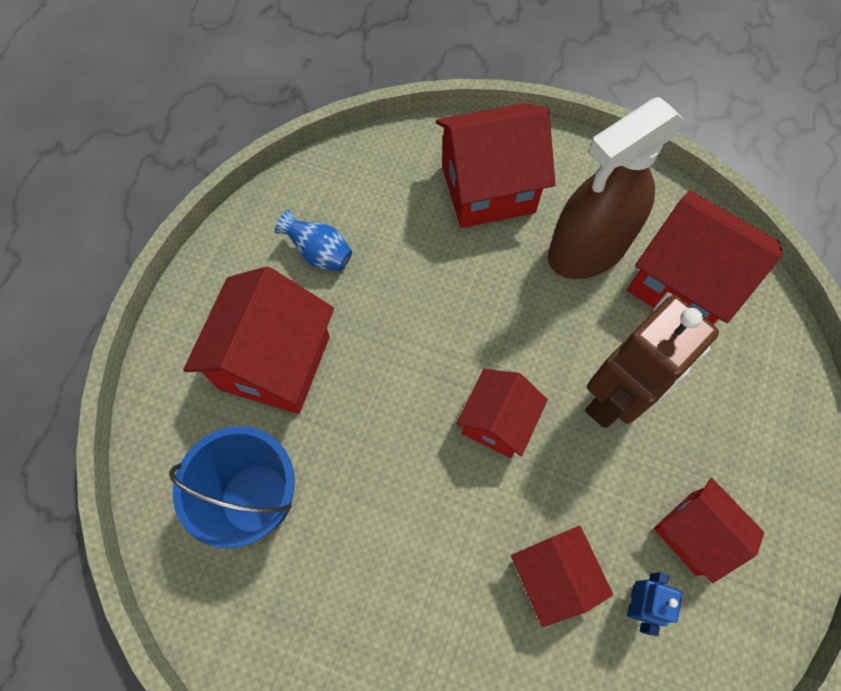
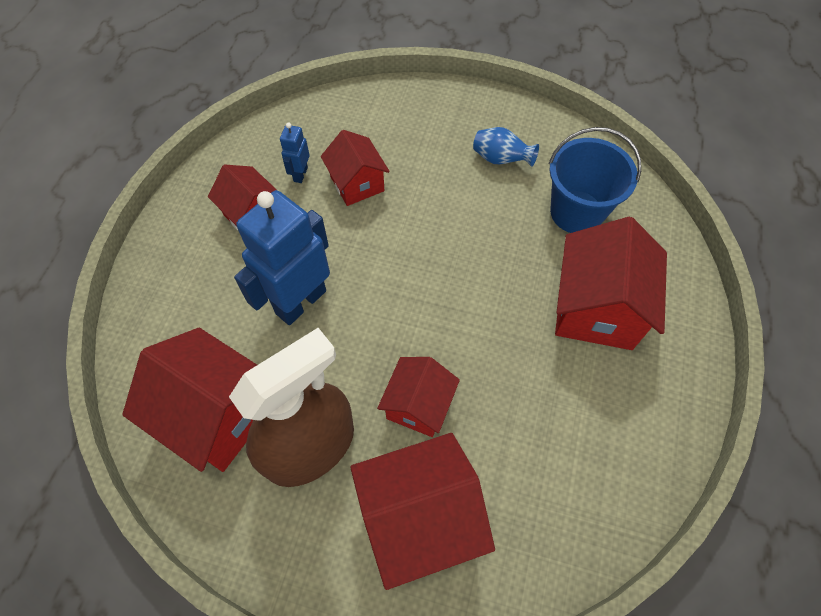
camera: 175 degrees right, 5 degrees down
blue vase [275,210,352,271] -> blue vase moved to [473,127,539,167]
red house [456,369,548,458] -> red house moved to [377,357,460,437]
brown robot [585,295,719,428] -> blue robot [234,190,330,325]

